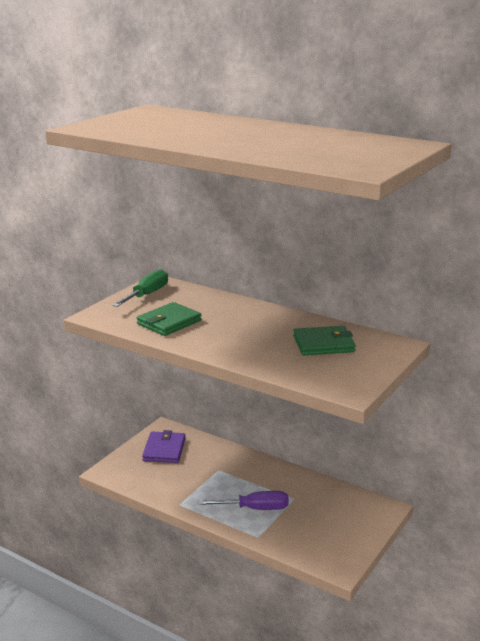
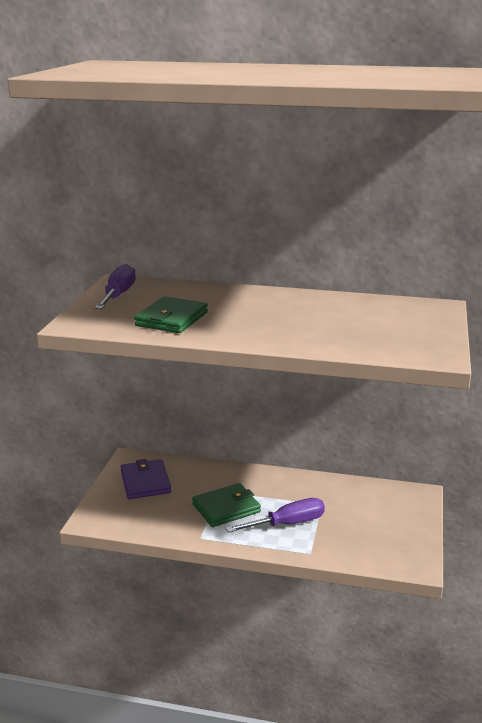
camera: 20 degrees left, 0 degrees up
green screwdriver [112,269,168,307] -> purple screwdriver [95,264,136,309]
green wallet [293,326,355,355] -> green wallet moved to [192,483,261,527]

